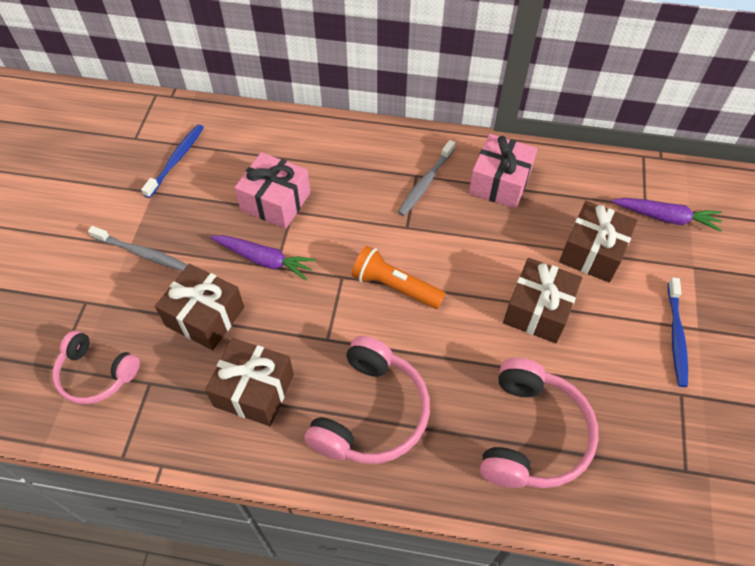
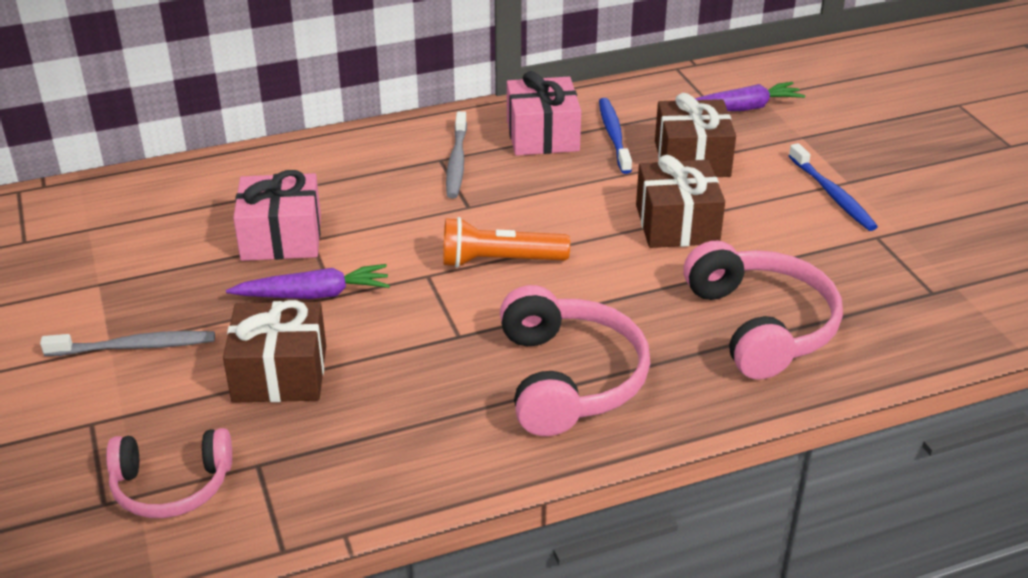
camera: 30 degrees left, 20 degrees down
blue toothbrush [141,124,204,198] -> blue toothbrush moved to [599,98,632,174]
brown gift [205,338,294,426] -> none

